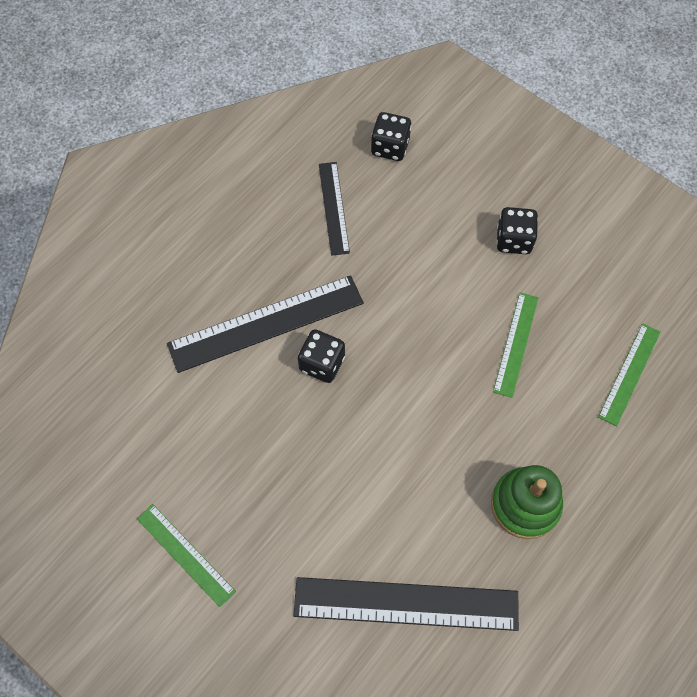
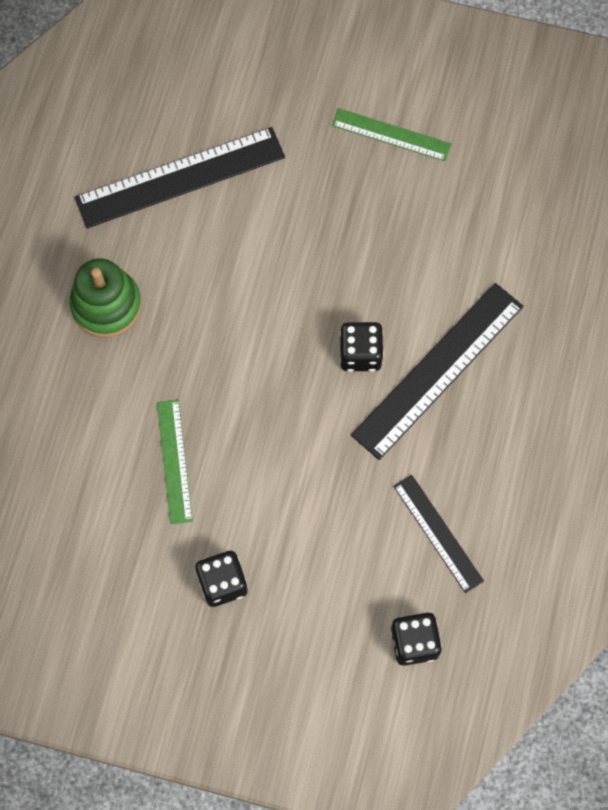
camera: 155 degrees right, 5 degrees up
green ruler [598,323,661,426] -> none

